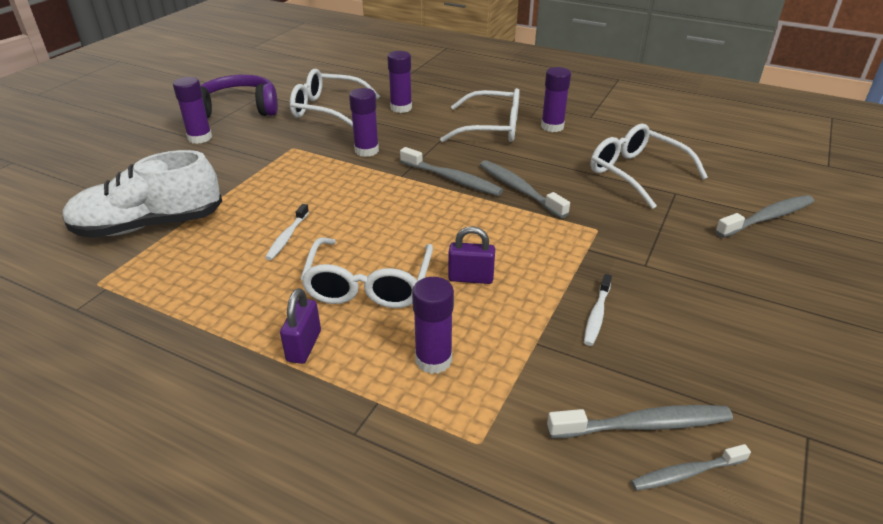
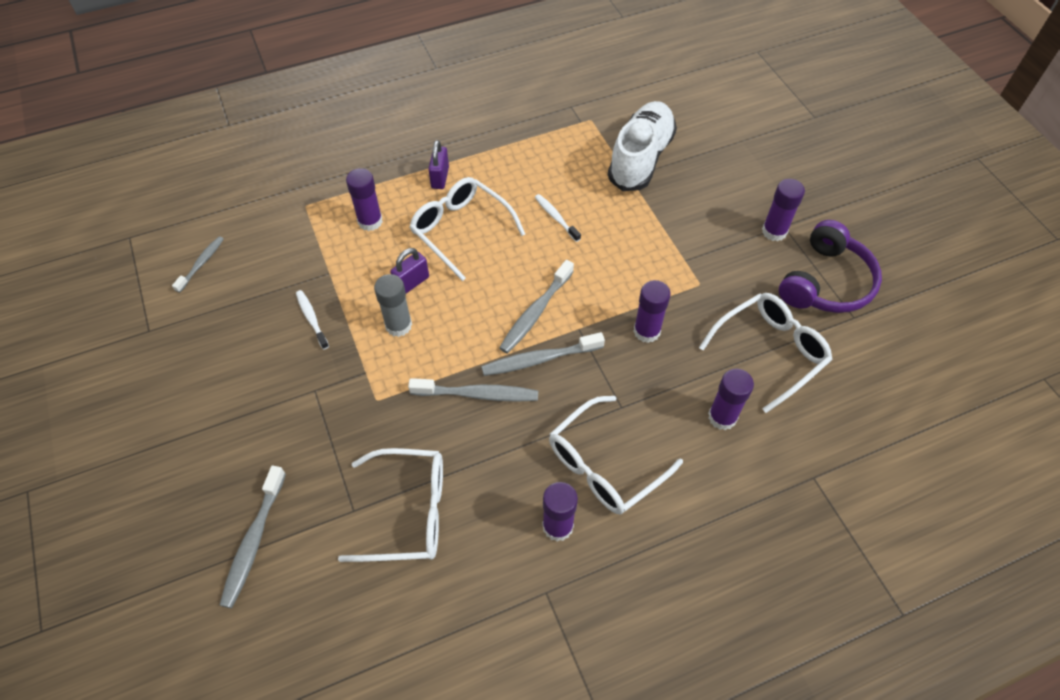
camera: 130 degrees right, 20 degrees up
purple padlock [280,288,321,364] -> purple padlock turned 45 degrees clockwise [428,140,449,189]
grey toothbrush [547,405,733,438] -> grey toothbrush moved to [499,260,574,354]
none -> grey glue stick [374,274,412,337]

